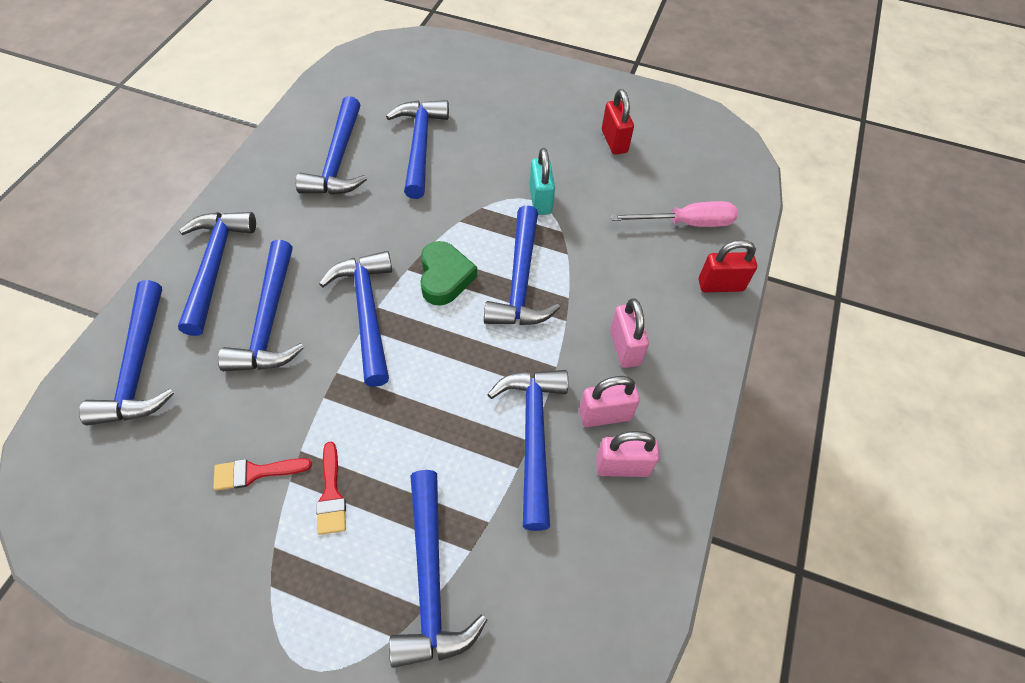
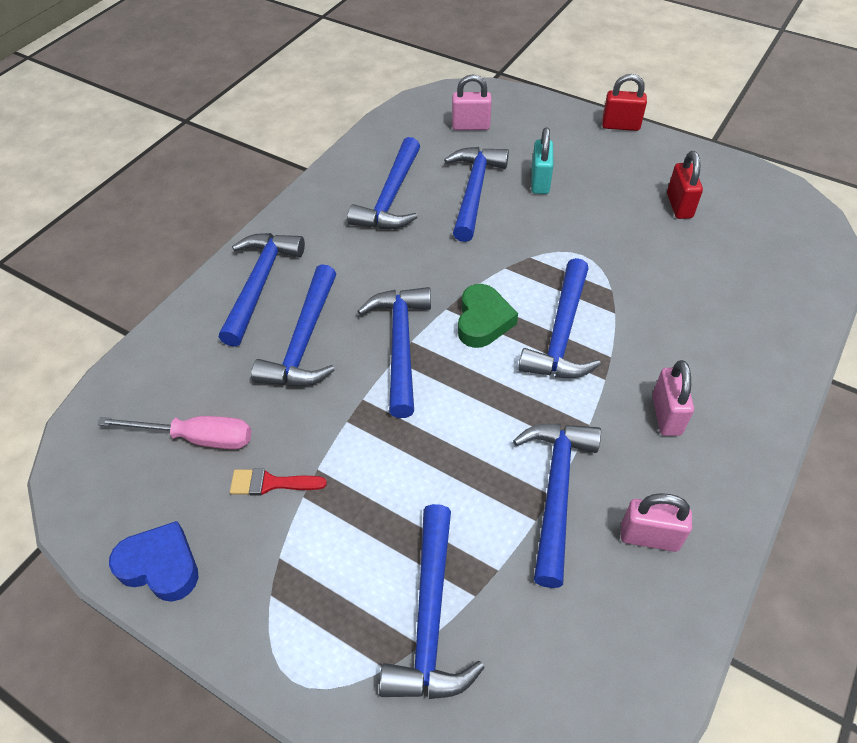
camera: 15 degrees right, 5 degrees down
blue hammer [79,280,174,425] -> none
red brush [316,441,346,535] -> none
turquoise padlock [529,148,555,215] -> turquoise padlock moved to [531,127,554,194]
pink padlock [579,376,640,427] -> pink padlock moved to [452,75,492,130]
pink screwdriver [611,201,738,227] -> pink screwdriver moved to [97,416,251,449]
red padlock [699,240,757,292] -> red padlock moved to [602,74,647,131]
none -> blue heart [109,521,198,602]

